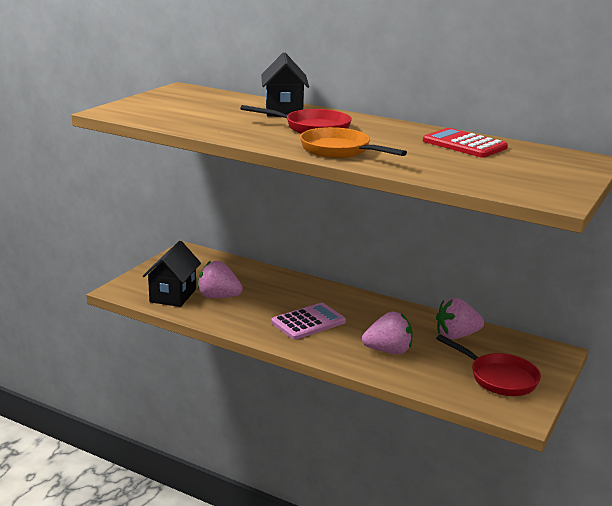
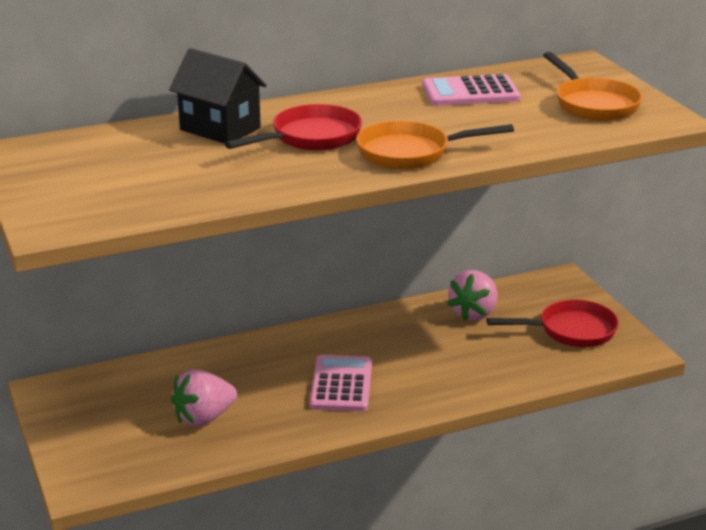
camera: 50 degrees left, 5 degrees up
black house [143,241,201,307] -> none
pink strawberry [362,311,412,354] -> none
red calculator [423,128,508,158] -> pink calculator [423,74,521,106]
none -> orange pan [543,52,643,121]

